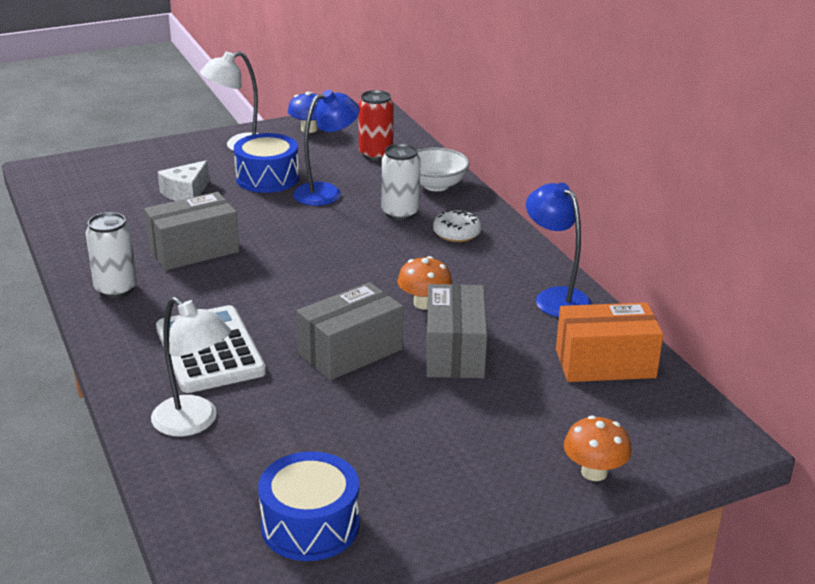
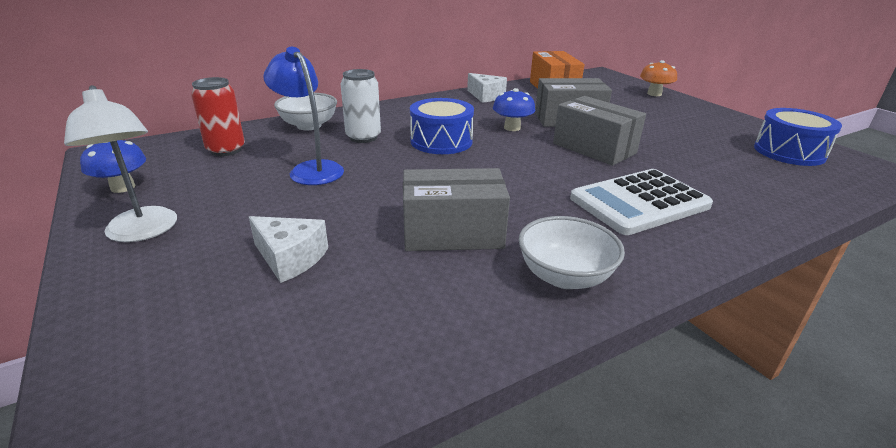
camera: 95 degrees left, 0 degrees up
white can [86,212,137,298] -> white bowl [519,216,625,289]
grey box [144,192,239,270] -> grey box turned 60 degrees counterclockwise [403,168,510,251]
white lamp [151,297,231,436] -> none
blue drum [234,133,299,193] -> blue drum moved to [410,98,474,154]
orange mushroom [397,256,452,310] -> blue mushroom [493,88,536,131]
white donut [433,210,482,242] -> none
blue lamp [526,183,592,317] -> white cheese [467,73,507,103]

